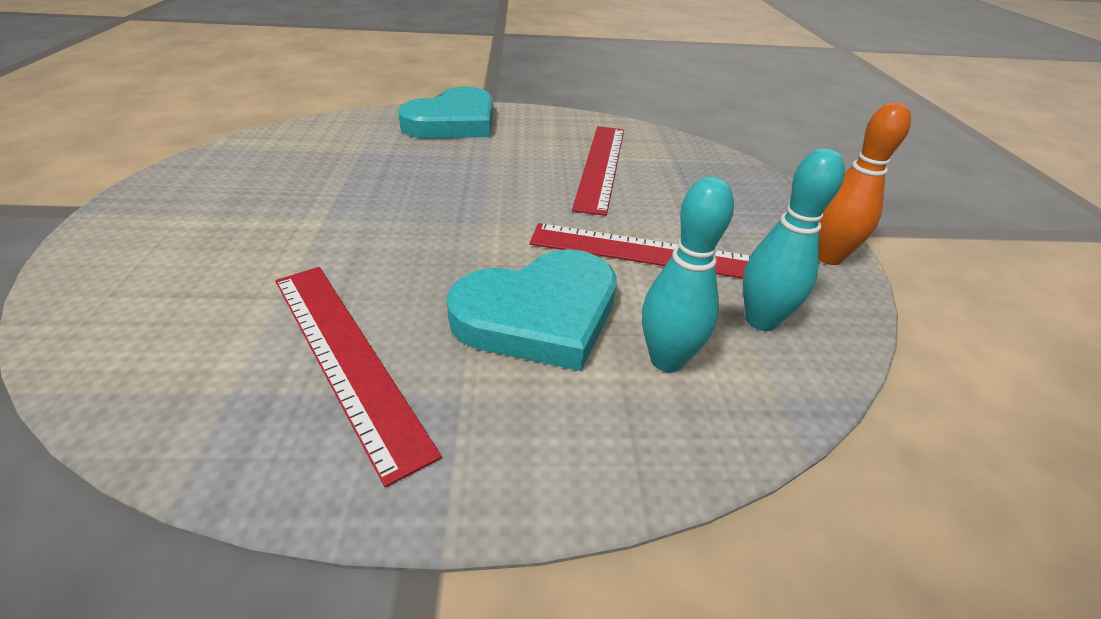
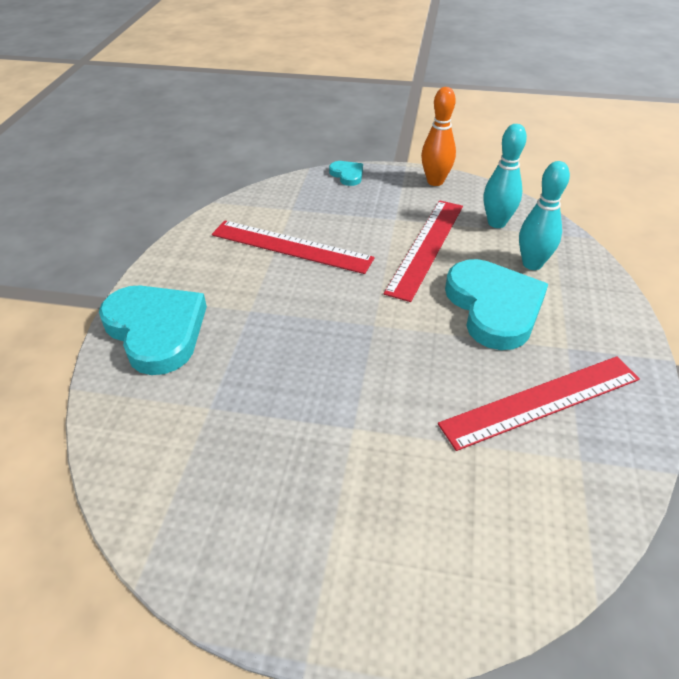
camera: 75 degrees left, 5 degrees up
none -> turquoise heart [329,161,363,186]

